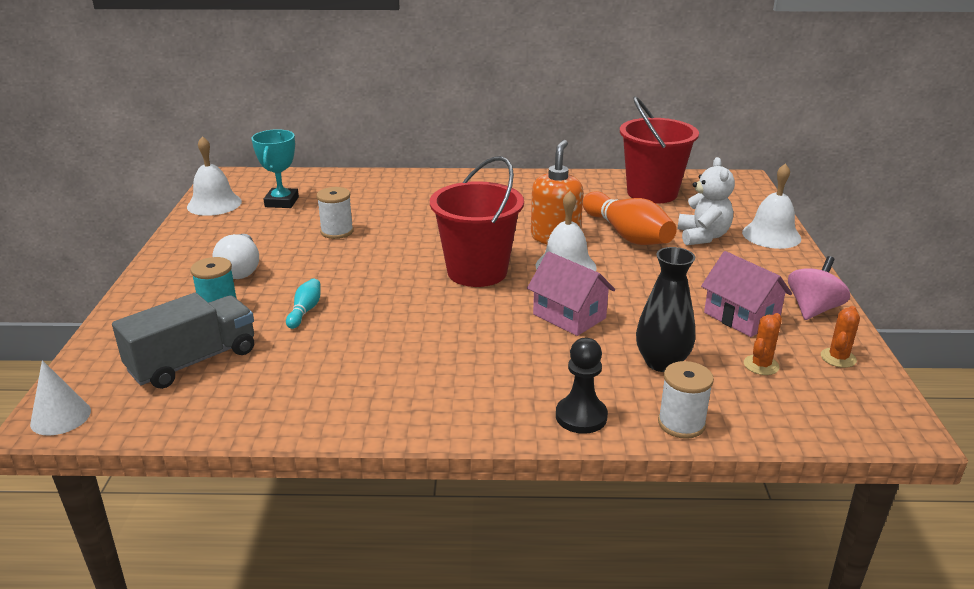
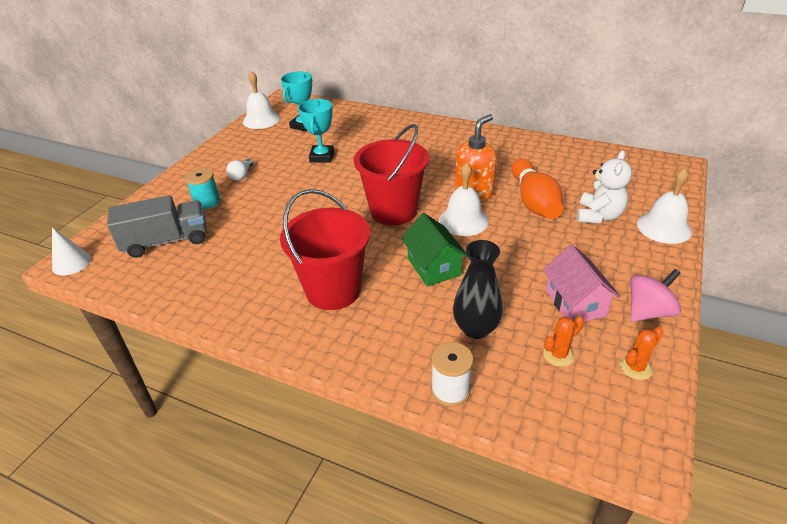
camera: 25 degrees right, 10 degrees up
white light bulb [212,234,259,279] -> white light bulb [226,158,253,181], size x0.64
turquoise bowling pin [286,279,321,329] -> none
white spool [317,187,354,239] -> turquoise trophy [298,99,334,163]
pink house [527,251,615,336] -> green house [401,213,468,286]
black pawn [556,338,608,434] -> none
red bucket [620,96,699,204] -> red bucket moved to [280,189,370,310]

